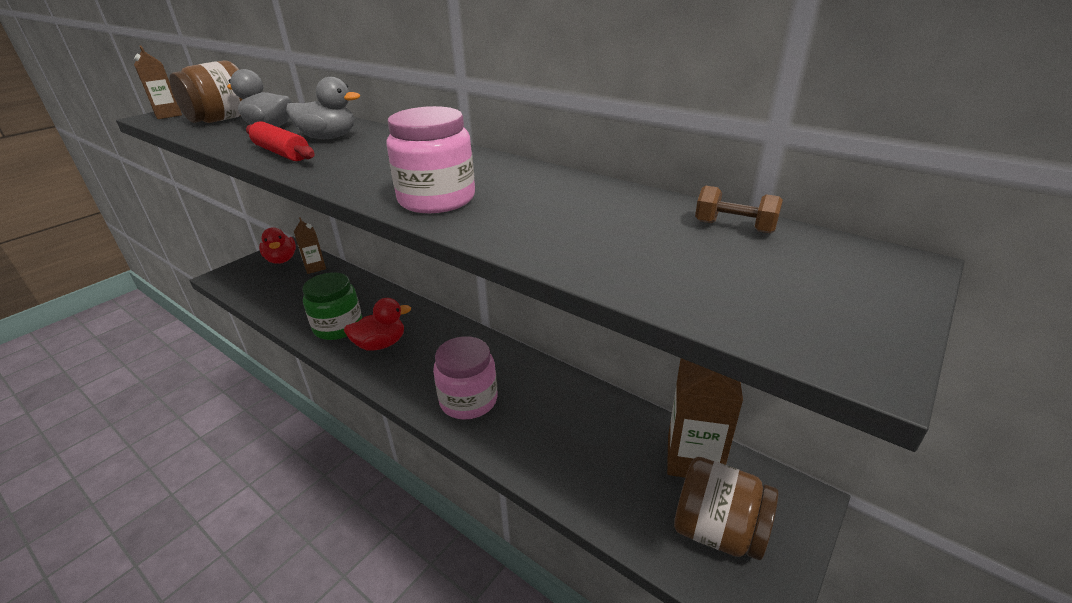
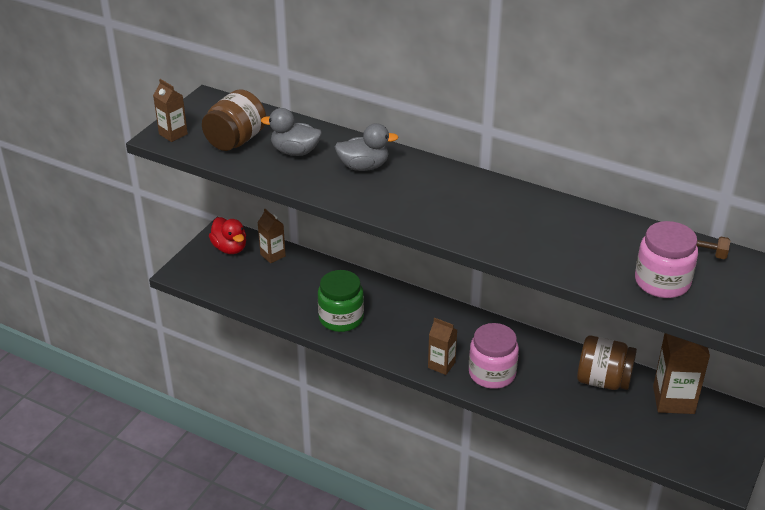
camera: 10 degrees left, 5 degrees up
red rolling pin [246,121,315,161] -> none
red duck [344,298,411,351] -> none
pink jar [386,106,475,213] -> pink jar moved to [635,221,698,298]
brown jar [674,457,778,560] -> brown jar moved to [577,336,637,390]
none -> brown carton [428,318,457,375]

